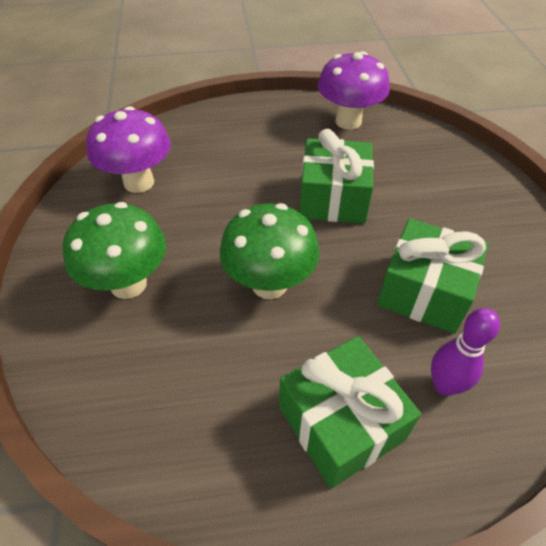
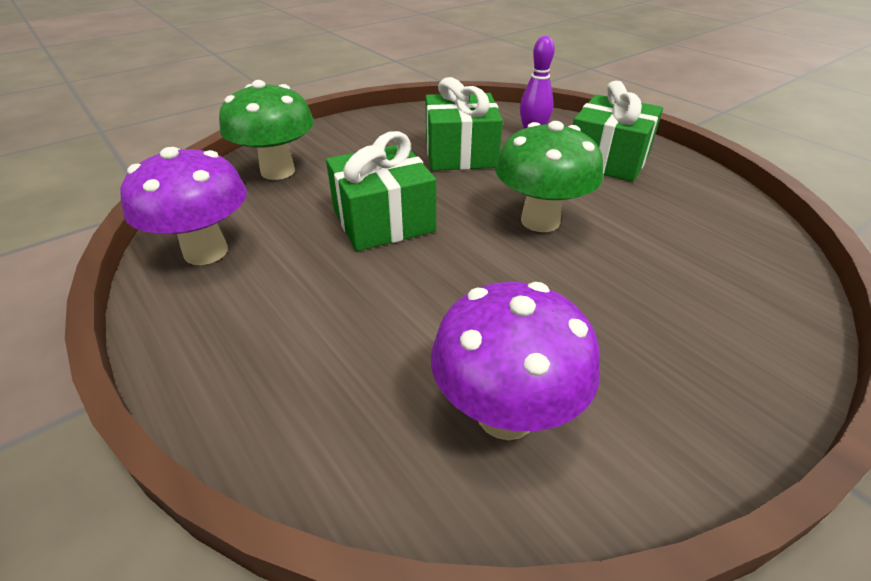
camera: 120 degrees left, 10 degrees down
green mushroom [62,202,166,299] -> green mushroom moved to [219,80,314,180]

